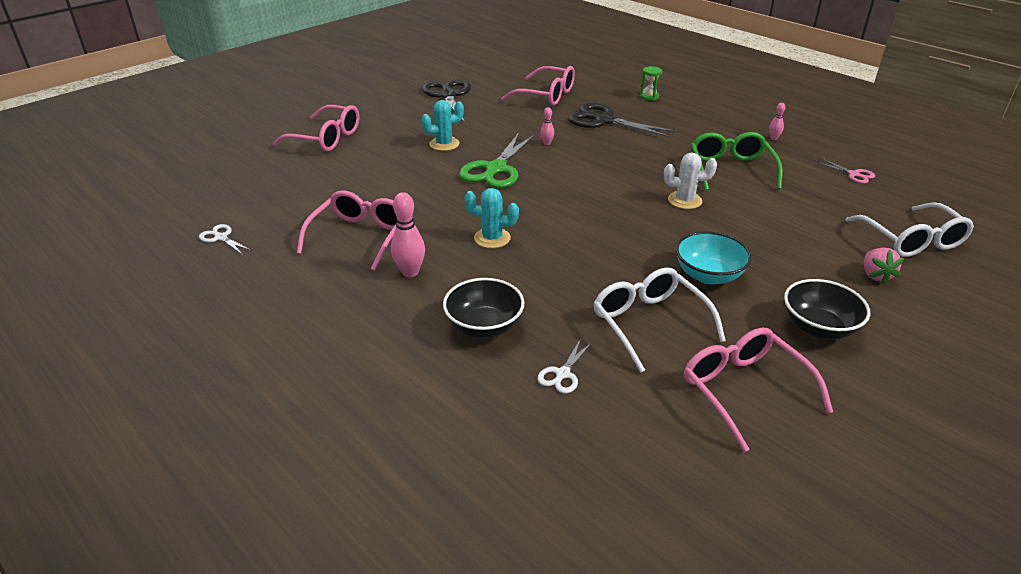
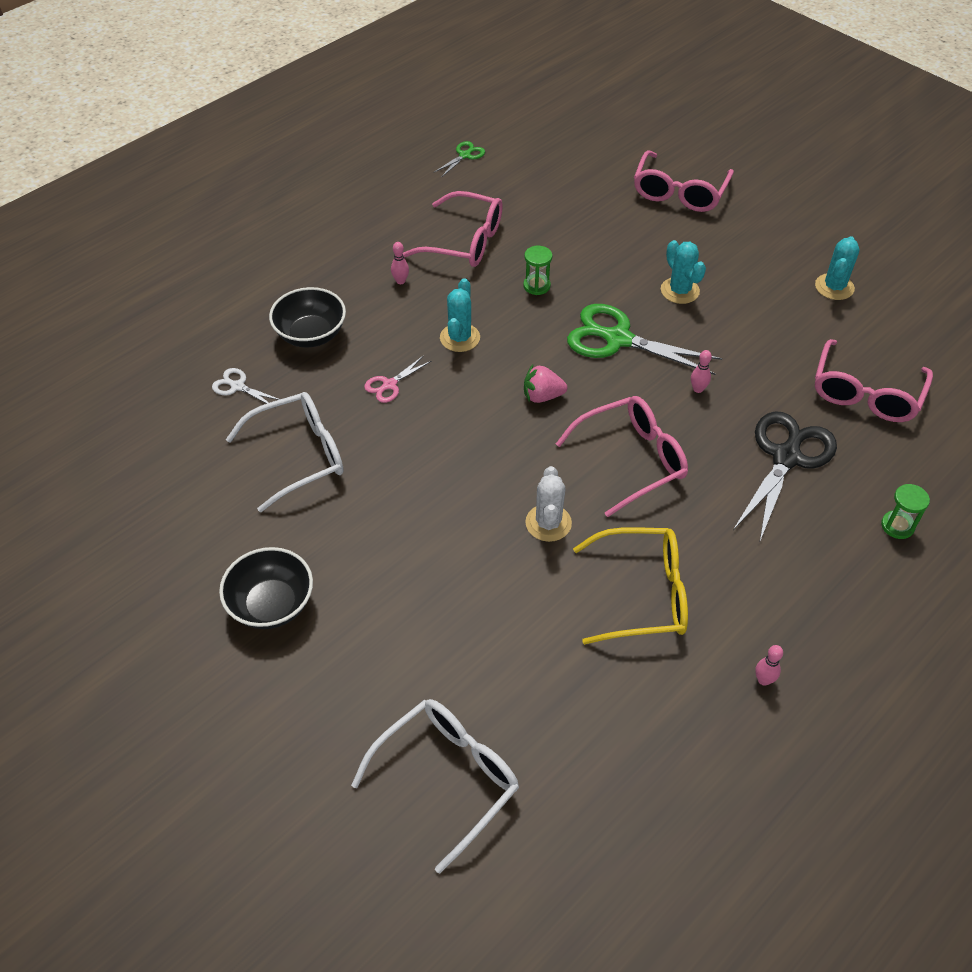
camera: 90 degrees right, 15 degrees up
white scissors [199,224,252,255] -> green scissors [435,141,485,177]
pink bowling pin [391,192,425,277] -> pink bowling pin [391,242,409,284], size x0.55
black scissors [422,79,471,123] -> turquoise cactus [815,236,859,300]
turquoise bowl [676,231,752,284] -> none
pink glasses [684,328,833,452] -> pink glasses moved to [556,396,688,517]
green glasses [691,132,783,191] -> yellow glasses [573,527,688,645]
pink scissors [816,158,875,184] -> pink scissors moved to [364,356,431,403]
white glasses [846,202,974,257] -> white glasses turned 150 degrees clockwise [351,699,519,874]
pink strawberry [864,248,904,284] -> pink strawberry moved to [524,364,567,403]
none -> green hourglass [523,246,552,295]

